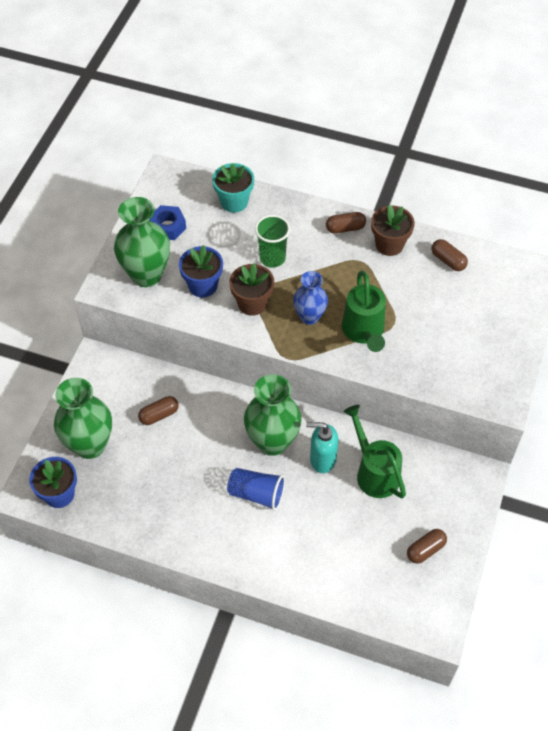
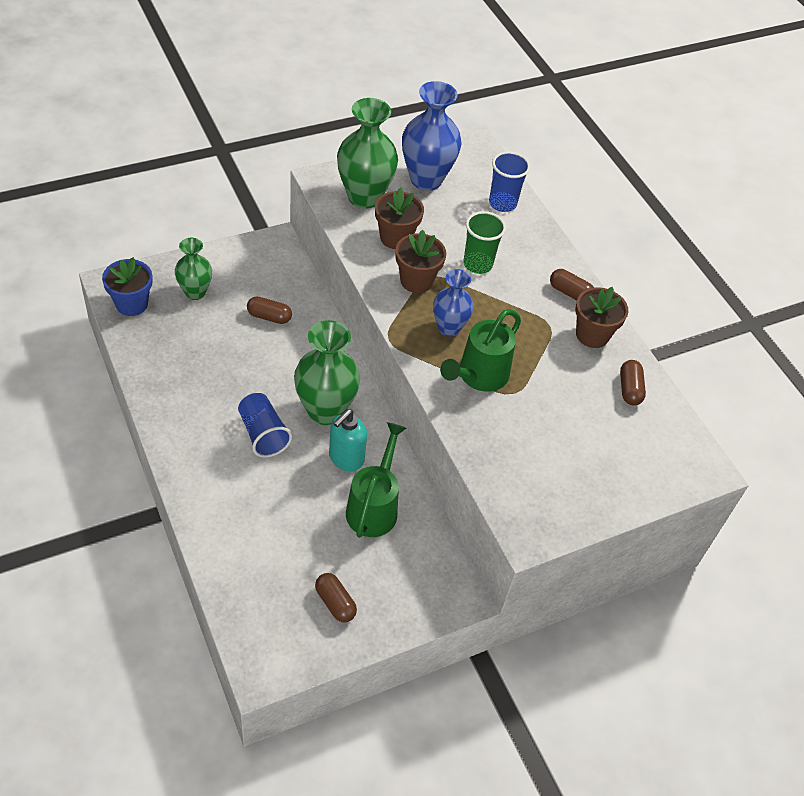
camera: 40 degrees right, 5 degrees down
green vase [54,378,112,459] -> green vase [175,238,212,300], size x0.61
blue nut [149,205,186,240] -> blue vase [402,81,462,191]
blue flower pot [179,245,223,298] -> brown flower pot [375,187,424,249]
turquoise flower pot [212,163,254,213] -> blue cup [489,151,530,212]
turquoise soap dispenser [306,422,338,473] -> turquoise soap dispenser turned 105 degrees counterclockwise [329,409,367,471]
brown capsule [407,529,447,564] -> brown capsule turned 45 degrees clockwise [315,573,357,622]

